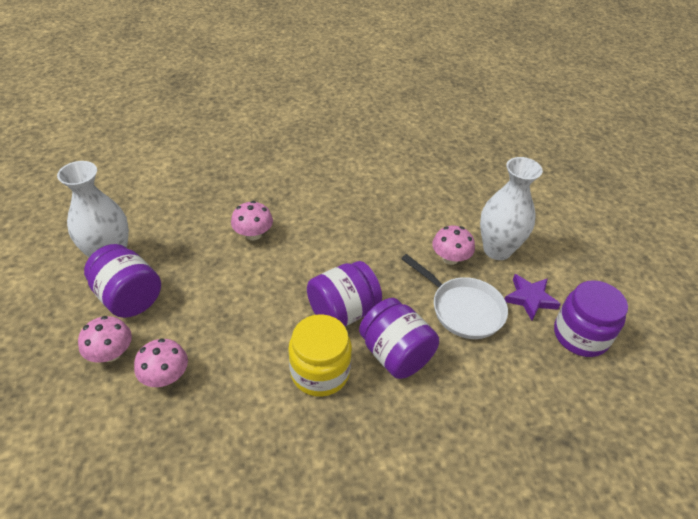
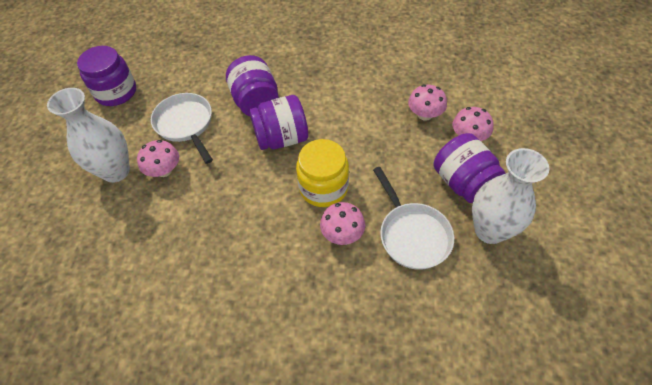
camera: 160 degrees left, 10 degrees up
yellow jar [288,314,352,397] -> yellow jar moved to [296,139,349,207]
purple star [505,274,561,321] -> none
none -> white pan [373,167,454,270]

